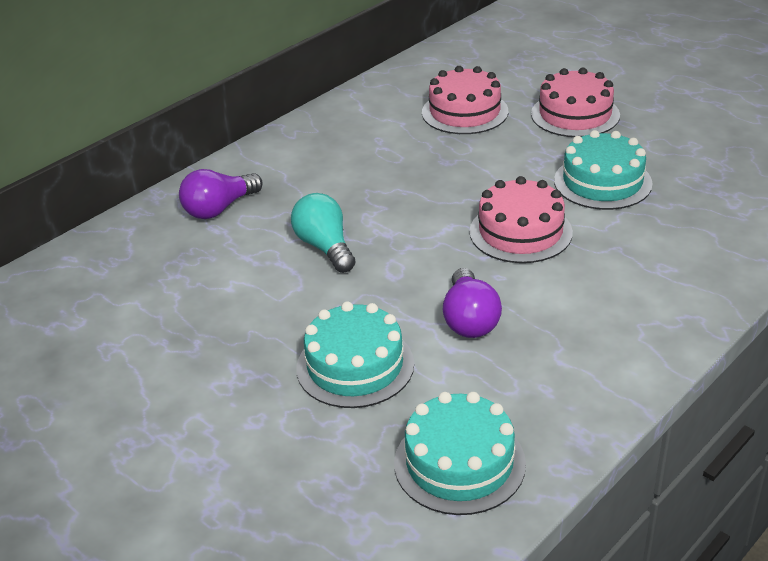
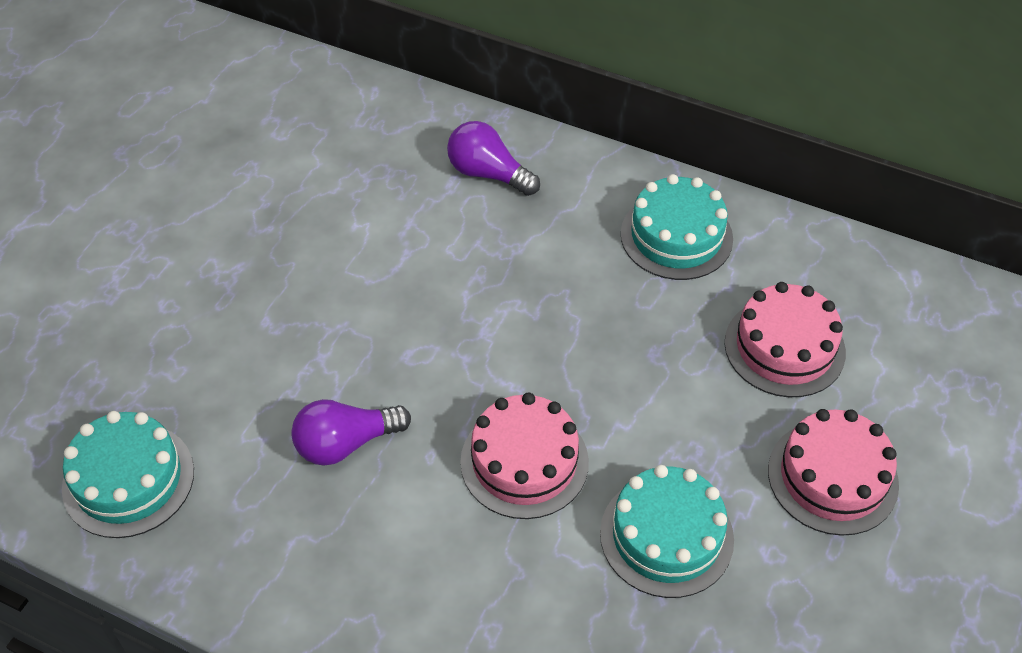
camera: 70 degrees right, 15 degrees up
turquoise light bulb [291,193,355,273] -> none
turquoise cake [296,301,414,408] -> turquoise cake moved to [621,174,733,280]

